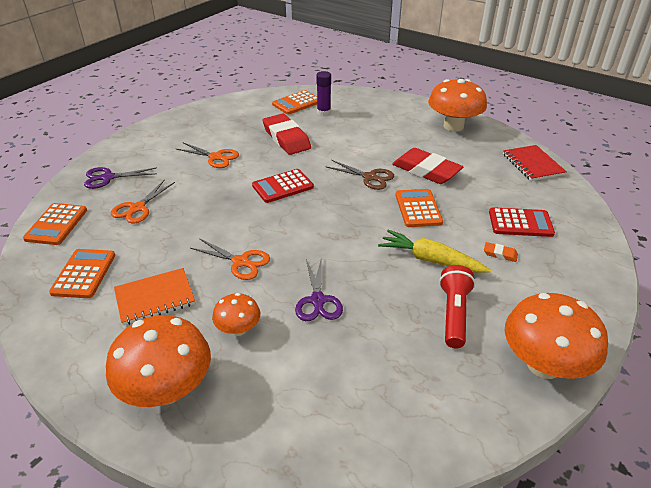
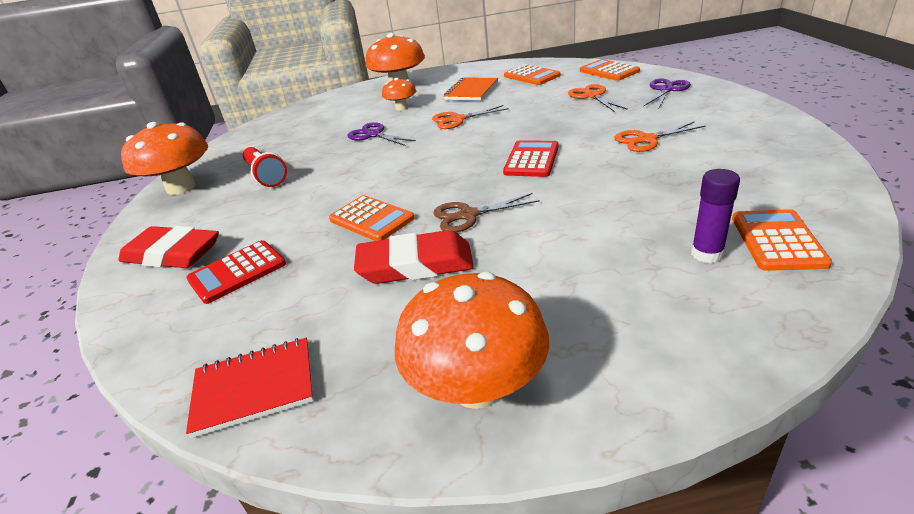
camera: 140 degrees right, 5 degrees down
red eraser [263,114,311,155] -> red eraser moved to [118,226,219,268]
yellow carrot [378,230,491,273] -> none
orange eraser [484,242,518,262] -> none
red notebook [503,145,567,181] -> red notebook turned 45 degrees counterclockwise [186,338,314,438]

